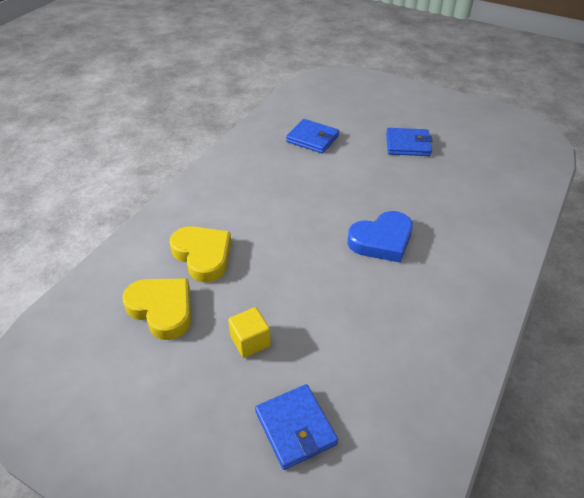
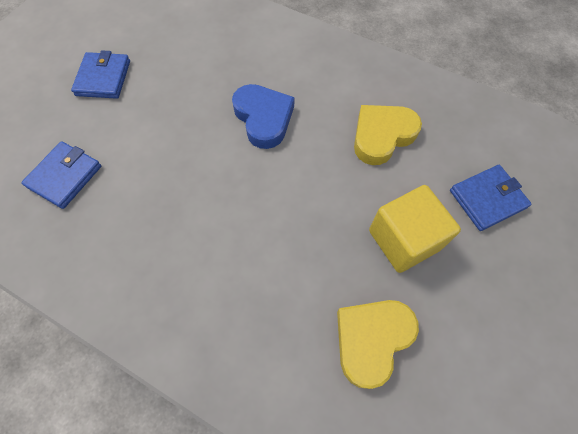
camera: 90 degrees left, 20 degrees up
yellow heart [170,226,231,282] -> yellow heart moved to [354,105,422,165]
yellow cube [228,307,271,358] -> yellow cube [369,185,461,273], size x1.70

